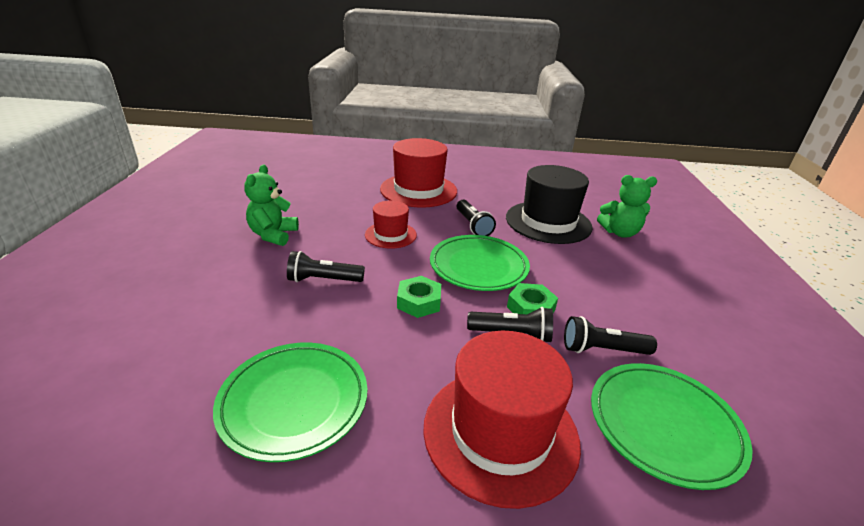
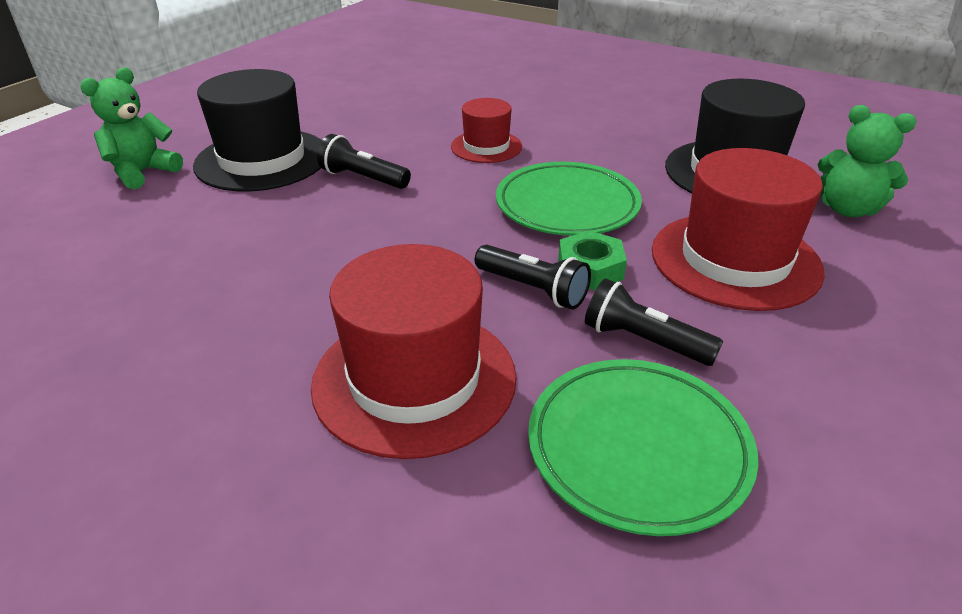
camera: 30 degrees right, 5 degrees up
green plate [213,343,368,462] -> none
green teddy bear [244,164,299,246] -> green teddy bear moved to [80,68,183,189]
red hat [380,138,457,208] -> red hat moved to [652,148,825,311]
green nut [397,276,441,318] -> none
black flashlight [457,200,496,236] -> none
none -> black hat [193,69,322,192]

